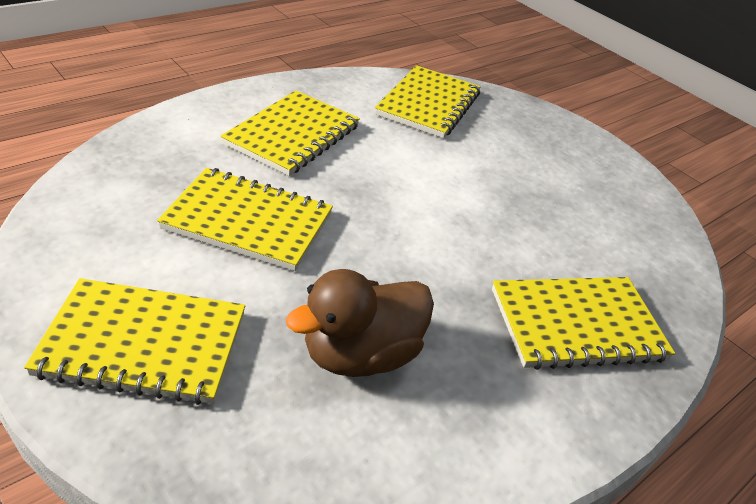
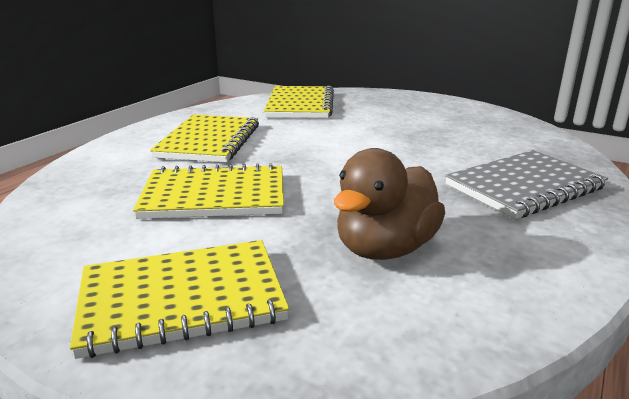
camera: 15 degrees left, 15 degrees down
yellow notebook [492,277,675,370] -> grey notebook [445,150,608,219]

